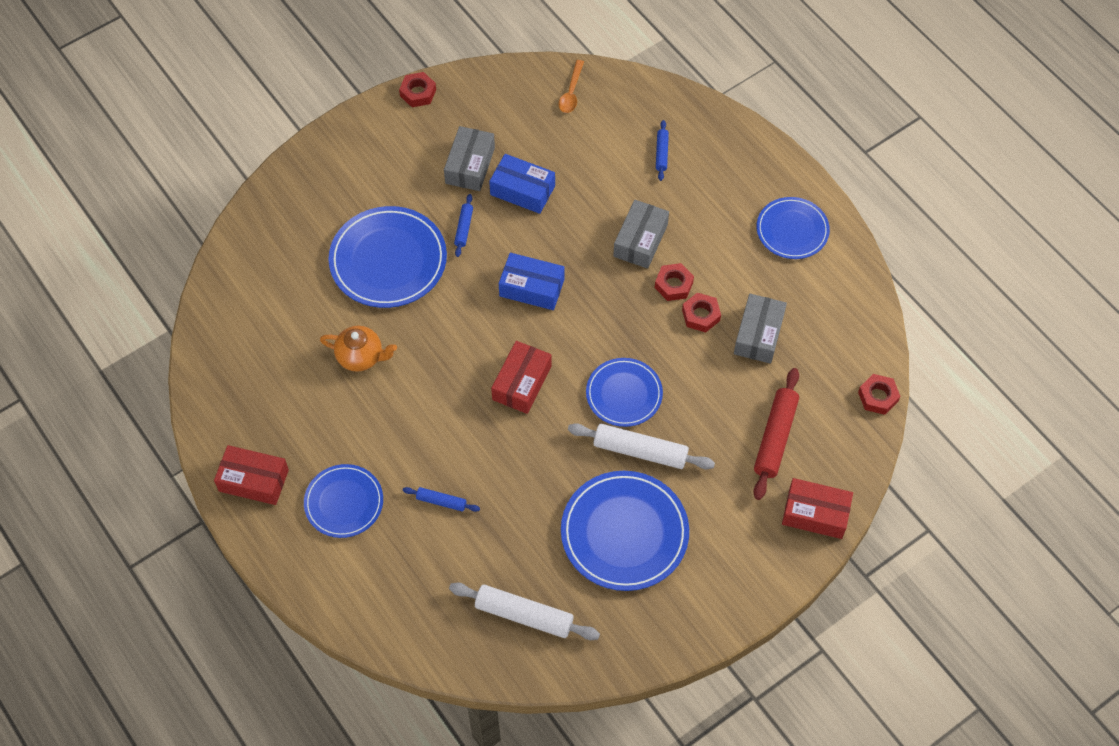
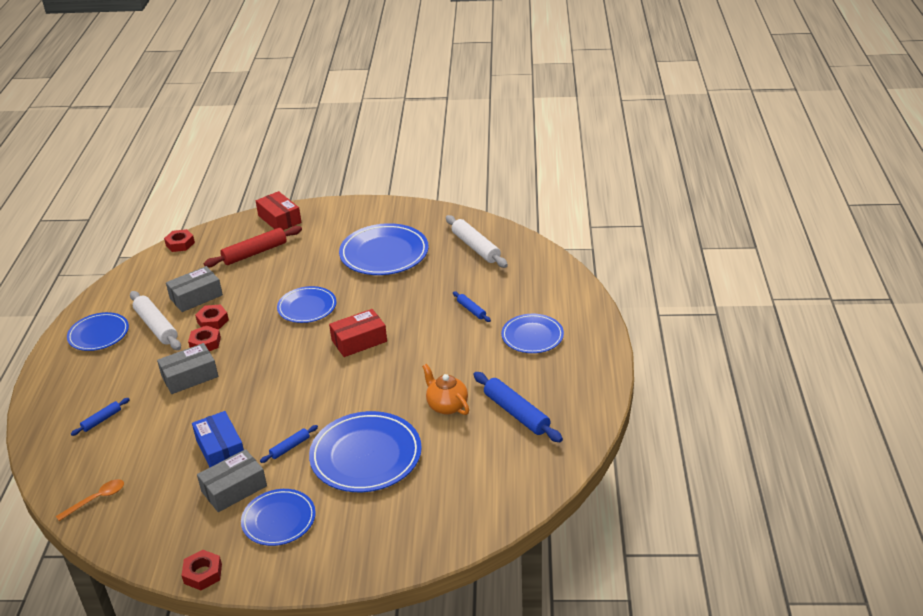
camera: 140 degrees left, 25 degrees down
red box [214,445,289,505] -> none
blue box [499,253,565,310] -> none
white rolling pin [568,423,715,469] -> white rolling pin moved to [130,291,181,350]
none -> blue plate [241,489,316,546]
none -> blue rolling pin [473,372,563,442]

